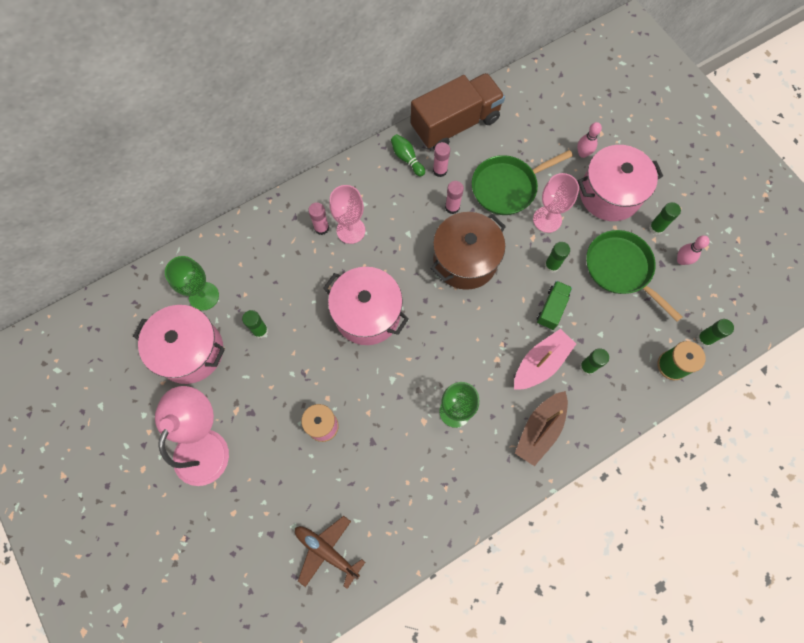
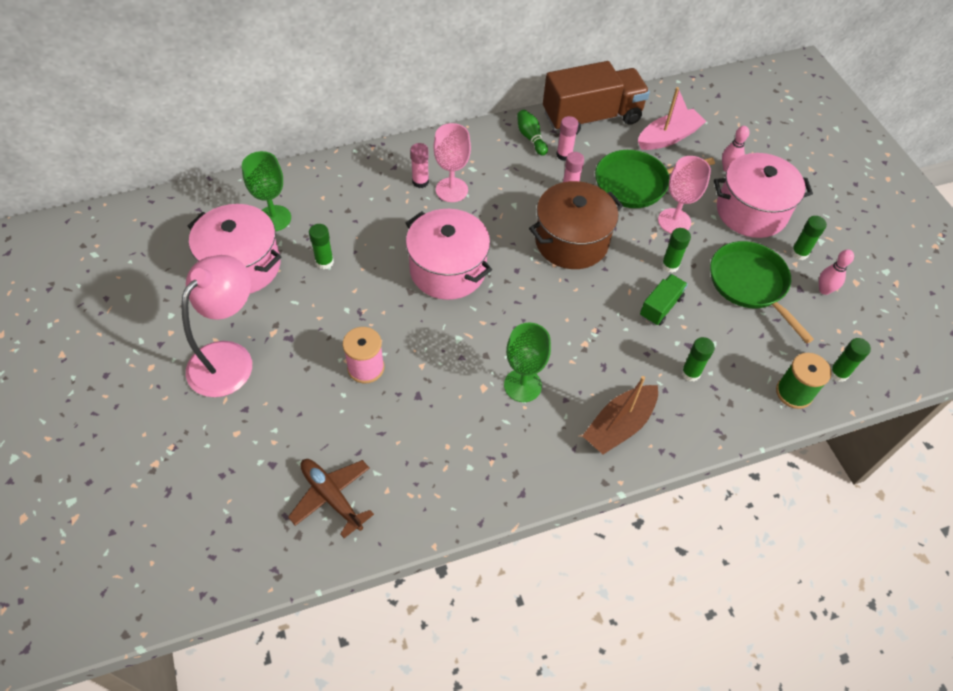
camera: 10 degrees right, 15 degrees down
pink boat [514,329,576,389] -> pink boat moved to [638,87,706,150]

